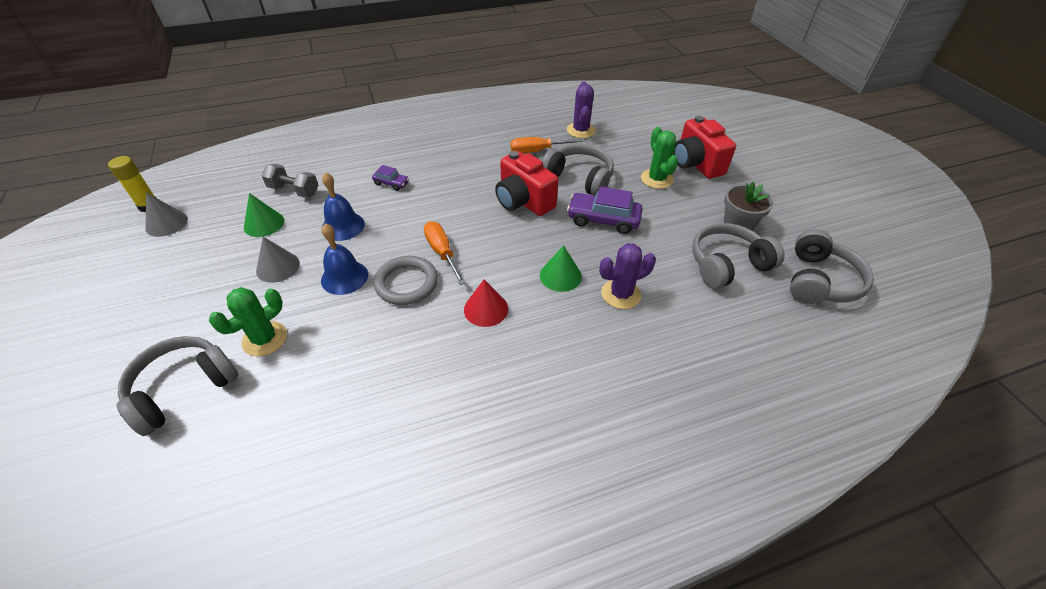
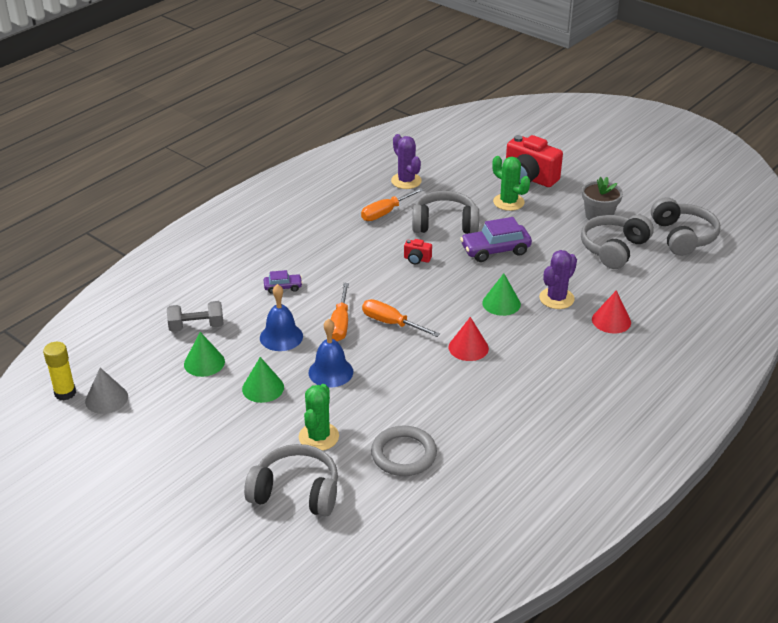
camera: 30 degrees left, 10 degrees down
grey headphones [117,336,239,436] -> grey headphones turned 90 degrees clockwise [244,444,338,517]
grey cone [256,237,300,283] -> green cone [242,357,284,403]
grey ring [374,256,438,305] -> grey ring moved to [371,425,437,476]
red camera [495,151,558,216] -> red camera [404,239,432,265], size x0.45
none -> orange screwdriver [331,283,349,341]
none -> red cone [592,290,631,333]

